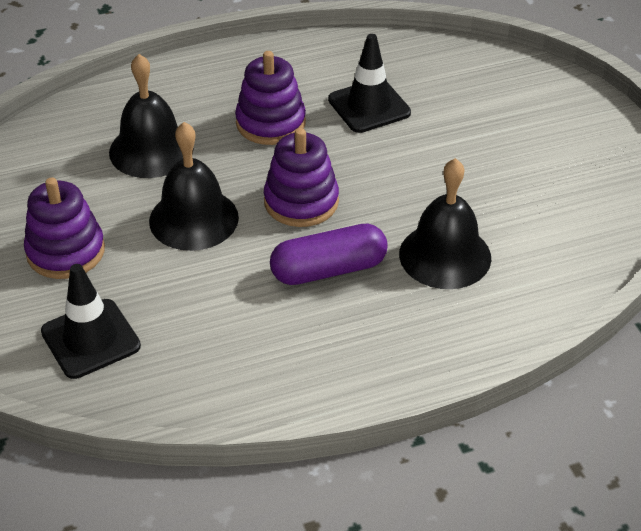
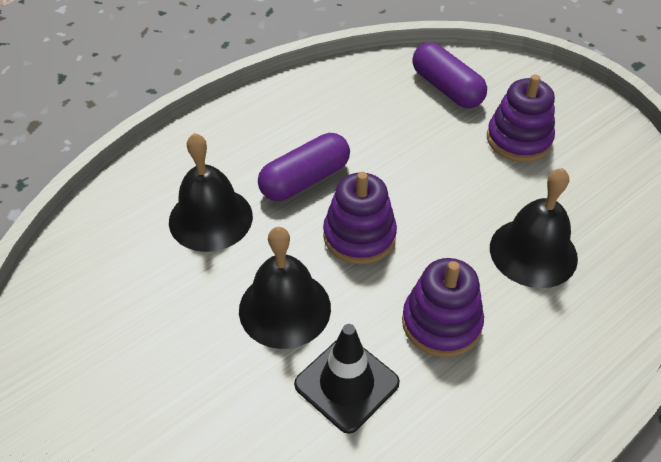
camera: 160 degrees right, 5 degrees up
black traffic cone [41,264,141,379] -> purple capsule [412,42,487,108]
black bell [149,122,239,251] -> black bell moved to [239,227,331,349]

